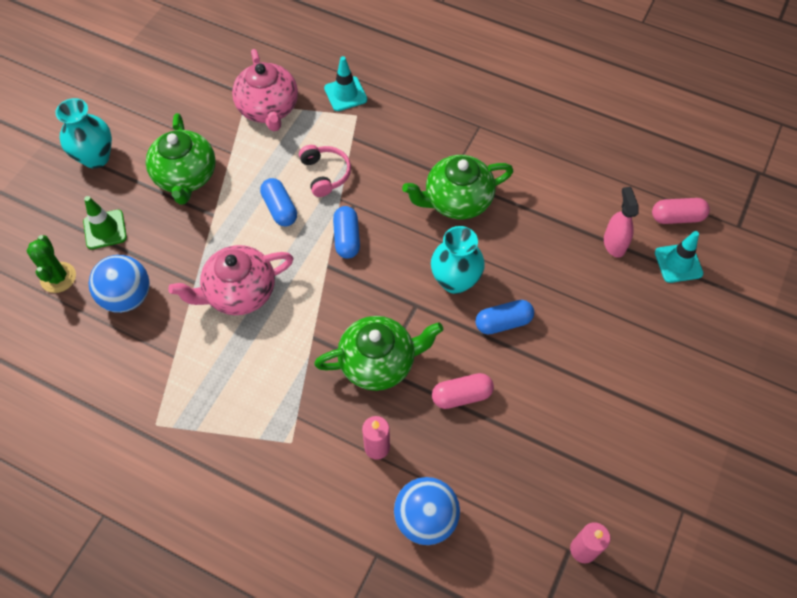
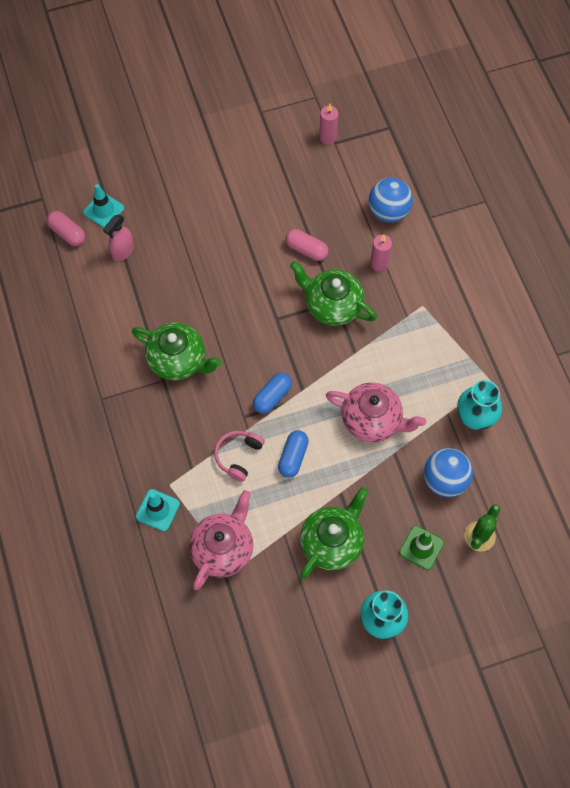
camera: 135 degrees left, 5 degrees up
turquoise vase [431,226,485,294] -> turquoise vase moved to [457,380,502,430]
blue capsule [475,300,534,334] -> none

